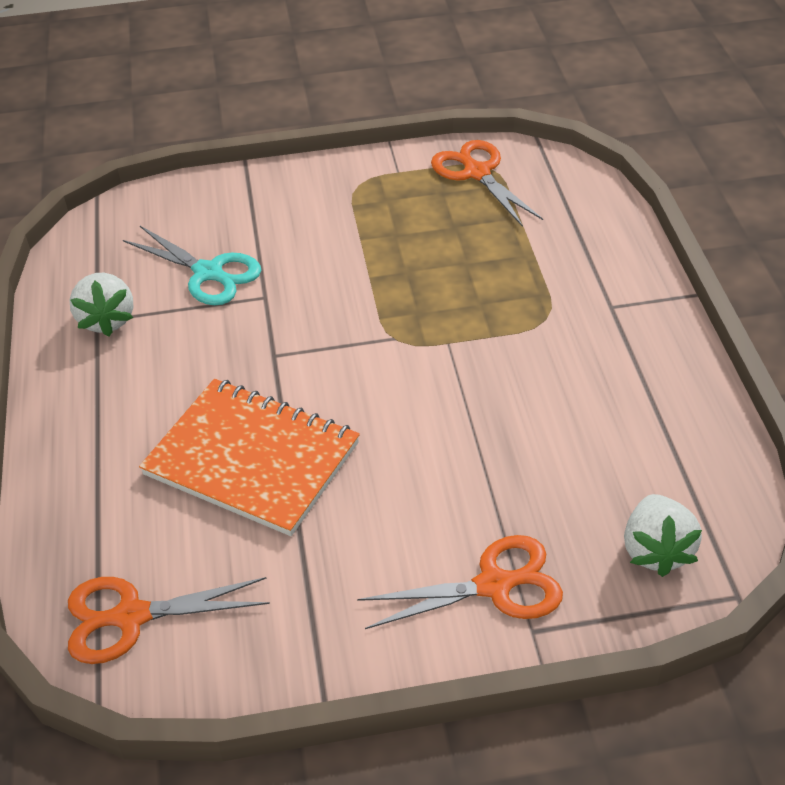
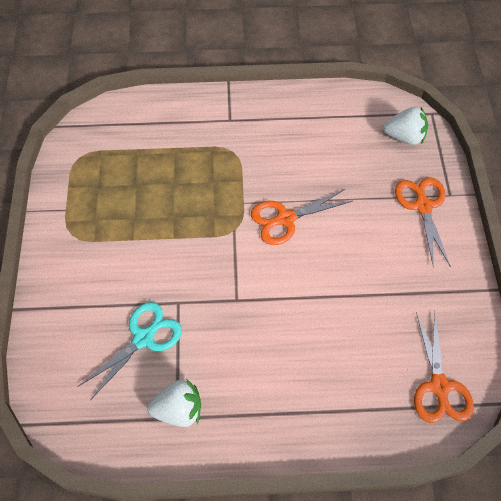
camera: 85 degrees left, 15 degrees up
orange notebook [139,379,360,536] -> none
orange scissors [431,140,543,227] -> orange scissors moved to [251,189,353,245]

